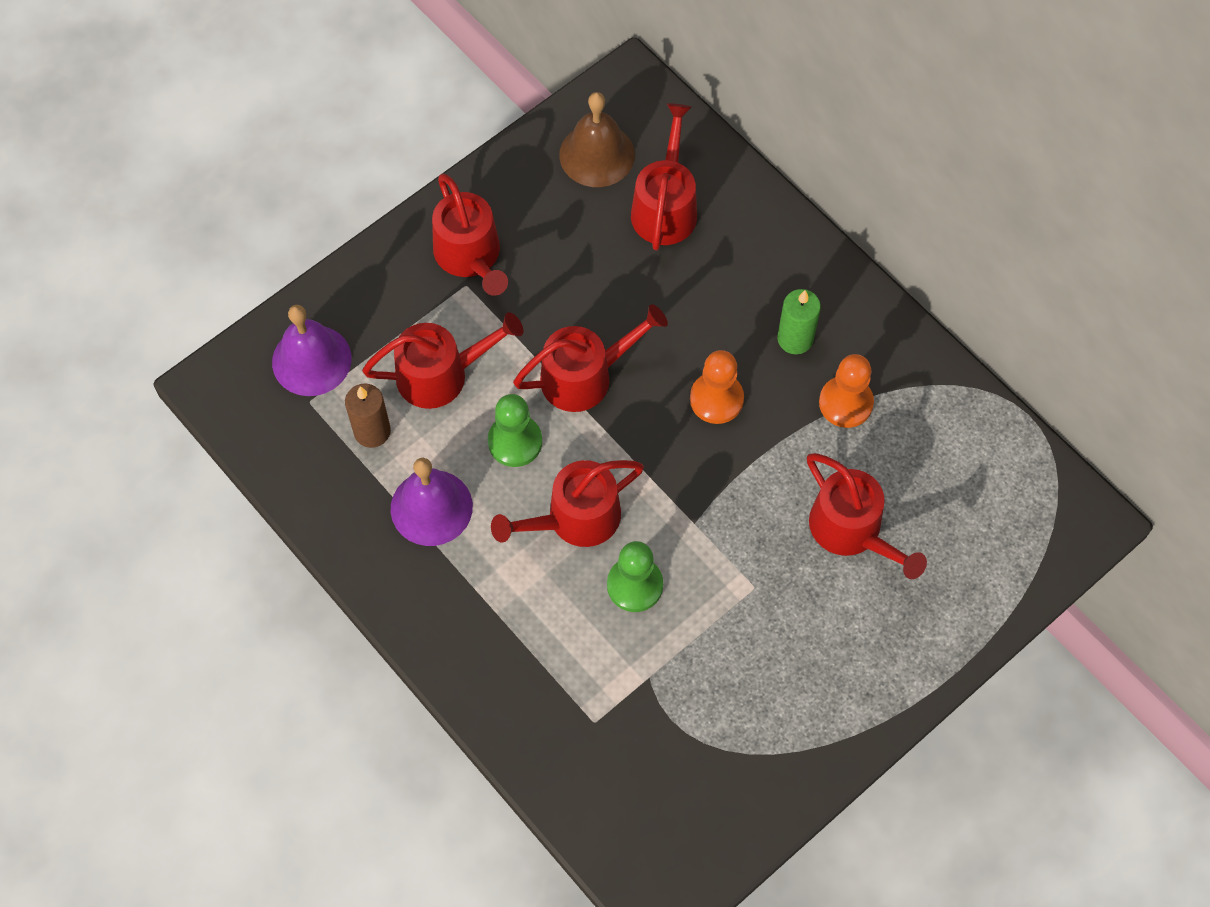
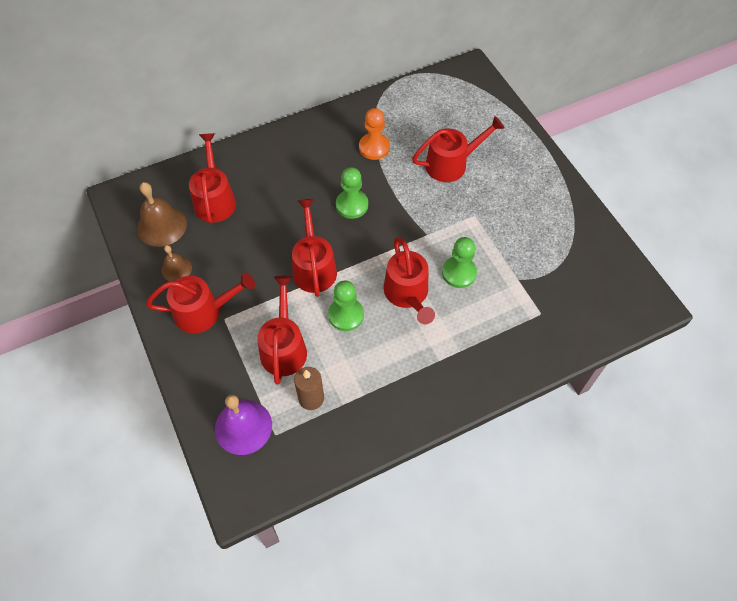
camera: 75 degrees left, 5 degrees down
purple bell [391,458,473,546] -> none
red watering can [631,103,697,250] -> red watering can turned 60 degrees clockwise [189,133,236,224]
orange pawn [690,350,744,424] -> green pawn [336,167,368,219]
green candle [777,289,821,354] -> none
none -> brown bell [162,245,192,281]

